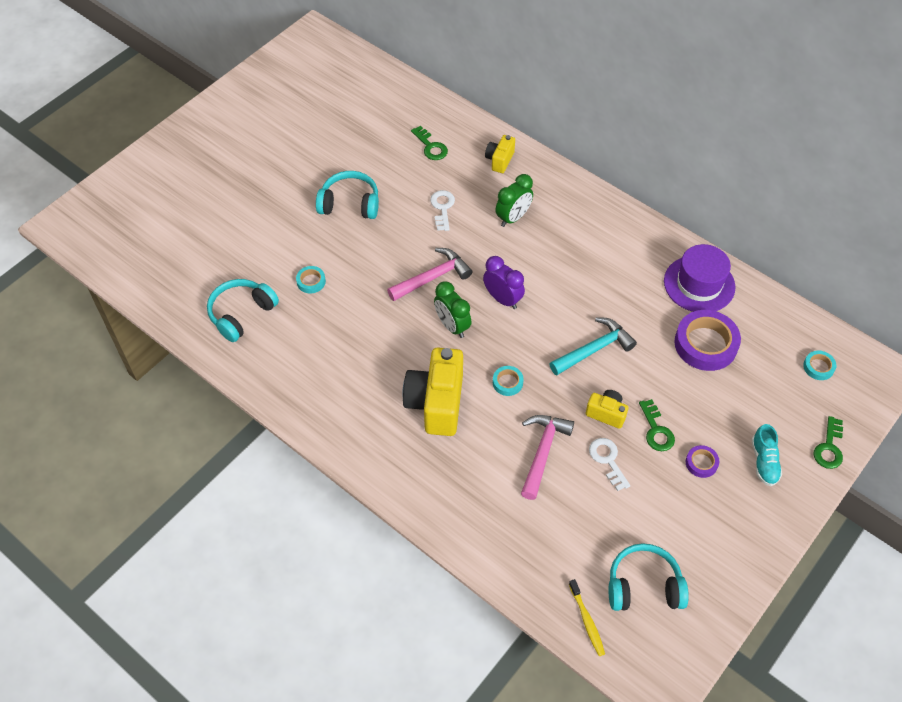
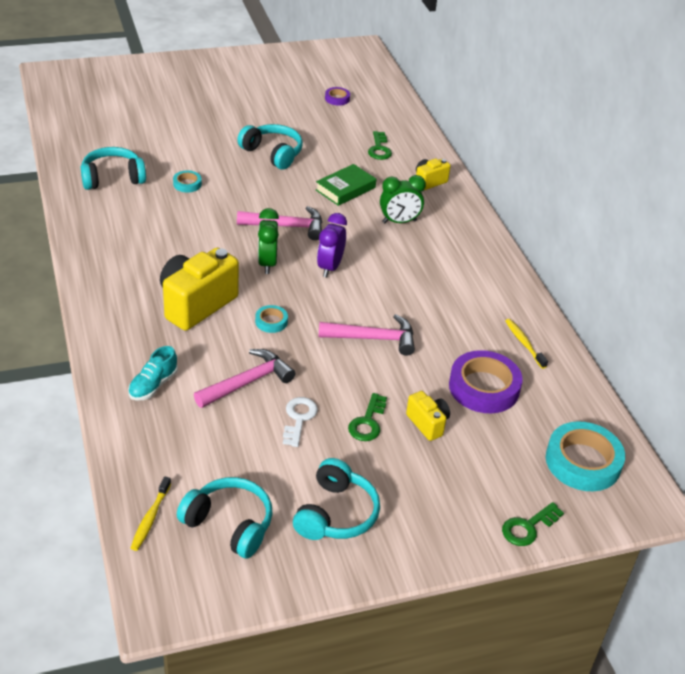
camera: 30 degrees right, 15 degrees down
white key [430,190,455,231] -> green book [316,164,376,206]
purple clock [483,256,525,309] -> purple clock turned 150 degrees counterclockwise [317,213,347,277]
turquoise hammer [549,317,637,375] -> pink hammer [318,314,415,356]
yellow camera [586,390,629,429] -> yellow camera moved to [406,391,450,441]
purple hat [664,244,735,312] -> yellow toothbrush [505,319,548,369]
purple tape [686,445,719,478] -> purple tape moved to [325,87,350,105]
turquoise shoe [752,424,782,486] -> turquoise shoe moved to [128,346,178,400]
turquoise tape [803,351,836,380] -> turquoise tape [546,421,625,491], size x2.09
none -> turquoise headphones [293,458,380,540]

